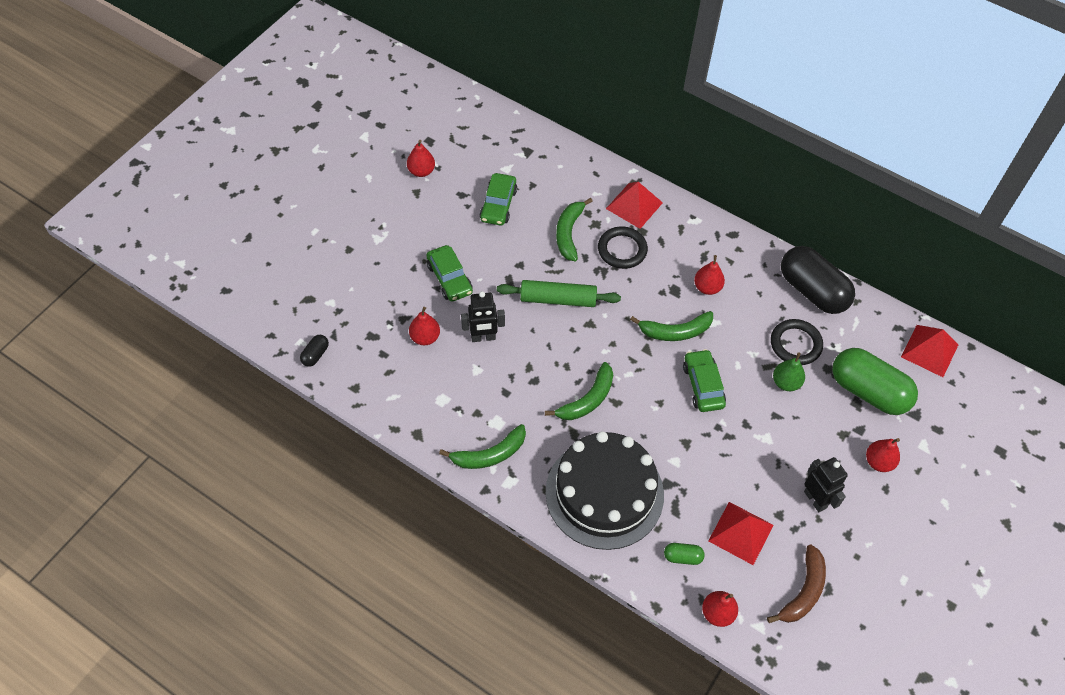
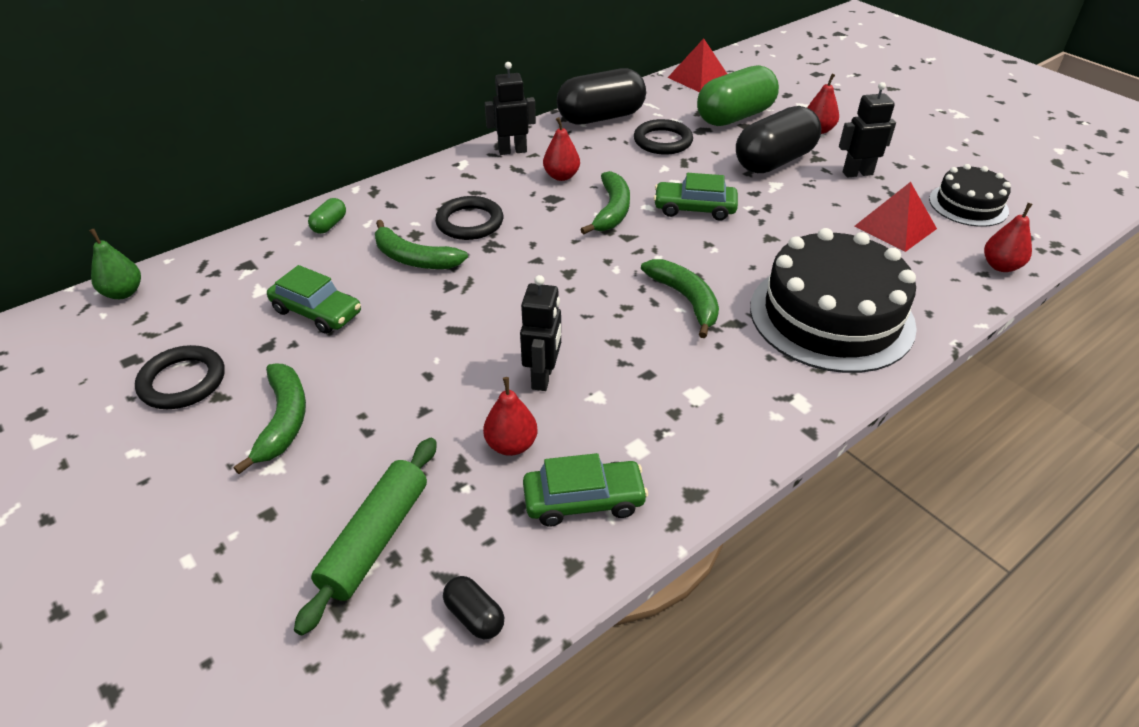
camera: 70 degrees left, 15 degrees down
red pear [407,140,435,177] -> black ring [135,345,225,409]
green car [427,245,473,302] -> green car moved to [523,453,648,526]
green banana [439,424,526,469] -> green banana moved to [234,364,306,474]
green rolling pin [497,280,621,307] -> green rolling pin moved to [294,438,437,636]
red pyramid [606,182,663,229] -> none
green capsule [664,543,705,565] -> green capsule moved to [308,198,346,234]
brown banana [767,545,826,623] -> black cake [929,164,1011,227]
green pear [773,352,805,391] -> green pear moved to [89,229,141,299]
none -> black robot [485,62,536,155]
none -> black capsule [736,106,821,173]

